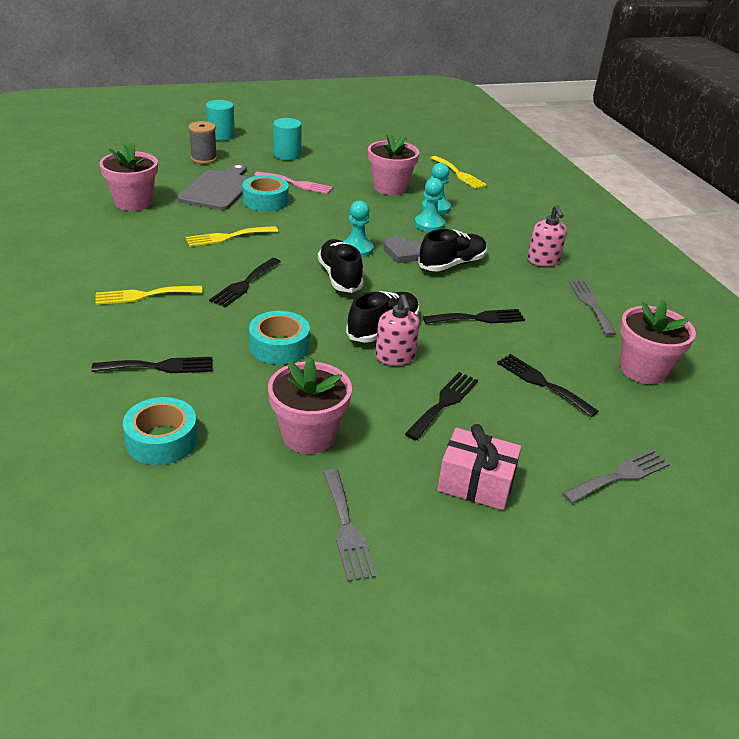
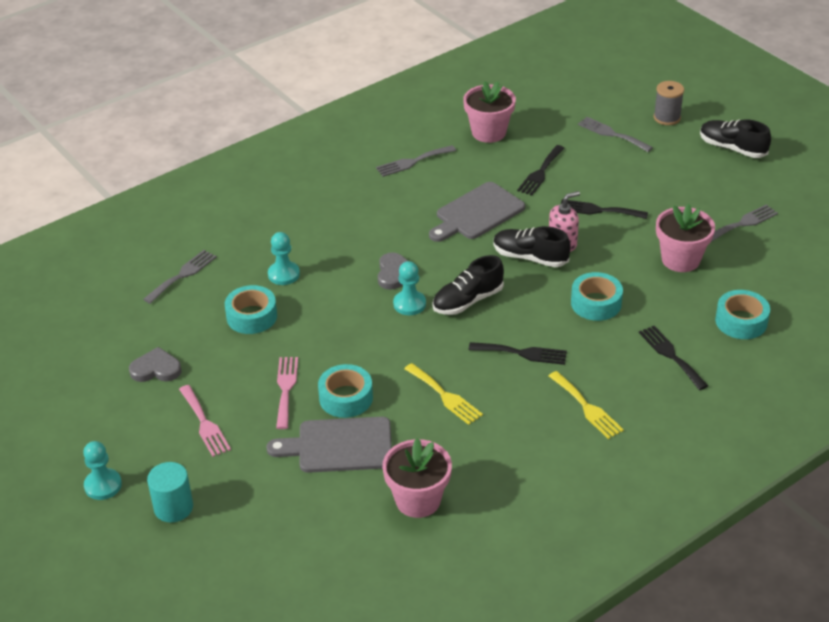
camera: 105 degrees left, 5 degrees up
grey spool [189,121,217,164] -> grey spool moved to [654,81,684,125]
turquoise cylinder [273,118,302,160] -> pink fork [179,385,231,457]
pink flower pot [368,134,419,195] -> turquoise tape [225,285,277,334]
turquoise pawn [414,178,445,232] -> turquoise pawn moved to [83,441,122,500]
black shoe [418,229,487,271] -> black shoe moved to [700,120,771,158]
black fork [423,309,525,324] -> grey cutting board [429,182,525,242]
yellow fork [431,156,487,189] -> grey fork [143,250,217,304]
pink gift [437,424,521,510] -> none
pink soap dispenser [528,205,567,266] -> none
none -> grey heart [129,347,182,382]

